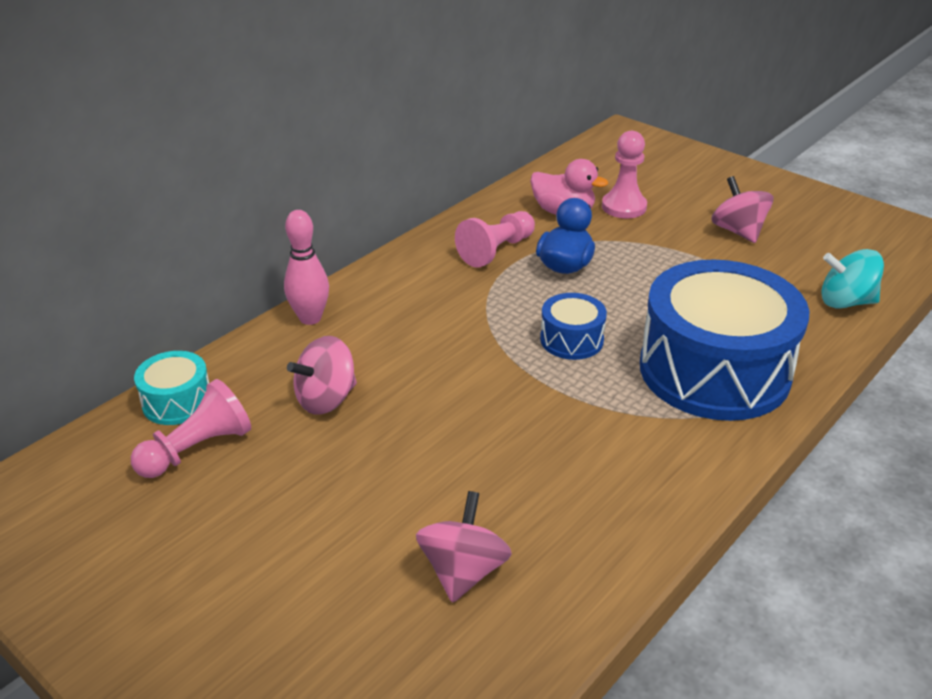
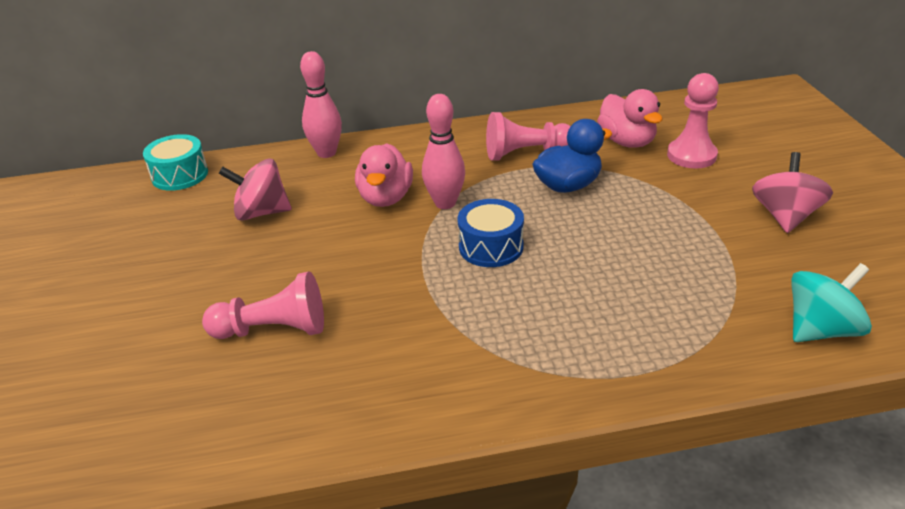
camera: 40 degrees right, 0 degrees up
pink pawn [131,379,251,478] -> pink pawn moved to [202,271,324,339]
pink spinning top [416,491,512,603] -> none
blue drum [640,260,809,421] -> none
turquoise spinning top [821,249,884,308] -> turquoise spinning top turned 105 degrees clockwise [791,263,872,342]
none -> pink duck [355,143,413,207]
none -> pink bowling pin [422,94,465,209]

